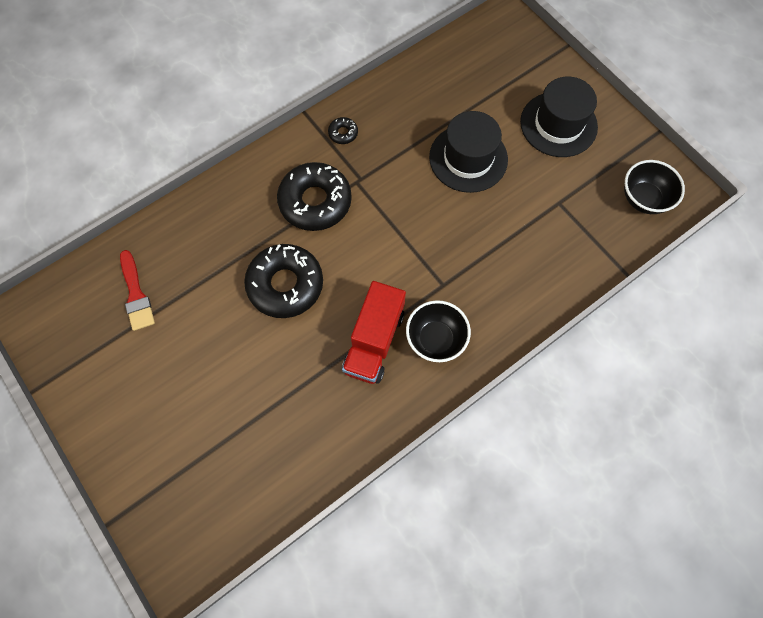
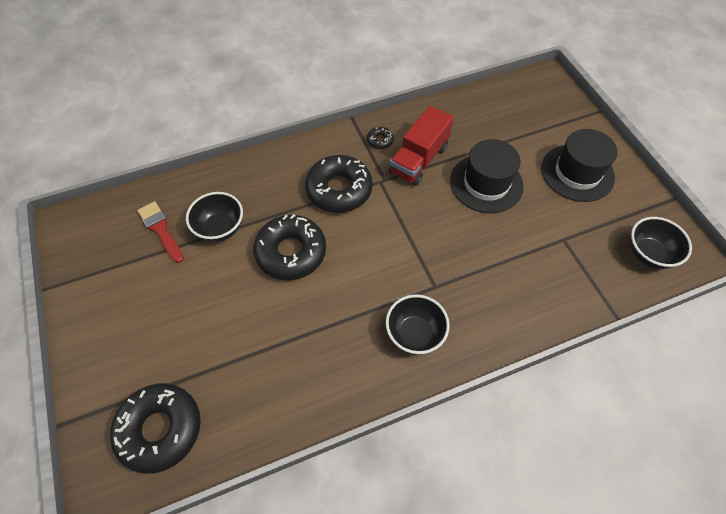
camera: 15 degrees right, 10 degrees down
red brush [120,250,155,331] -> red brush turned 150 degrees clockwise [137,201,184,263]
red truck [342,281,406,384] -> red truck moved to [389,106,454,186]
none -> black donut [110,383,201,474]
none -> black bowl [186,192,243,242]

